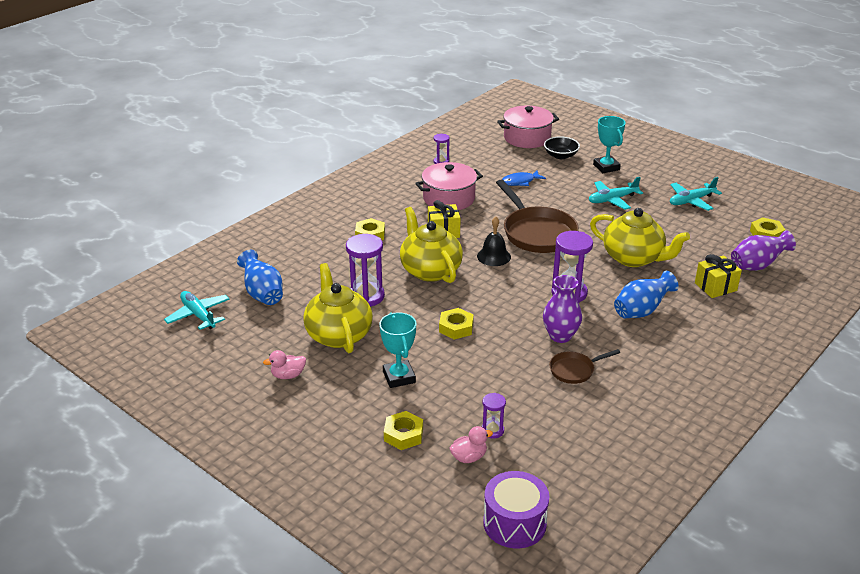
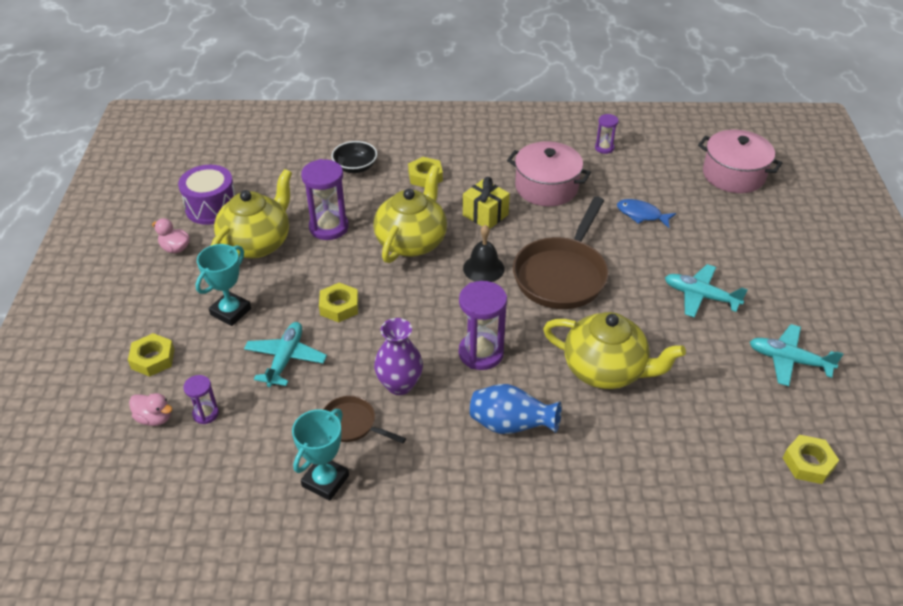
camera: 50 degrees right, 10 degrees up
turquoise plane [164,291,230,330] -> turquoise plane moved to [244,322,327,387]
blue vase [237,250,283,305] -> none
purple drum [483,471,549,548] -> purple drum moved to [178,165,235,225]
black bowl [544,136,580,159] -> black bowl moved to [332,141,377,173]
yellow teapot [590,208,690,267] -> yellow teapot turned 60 degrees counterclockwise [543,312,686,389]
turquoise trophy [593,116,626,173] -> turquoise trophy moved to [292,409,349,501]
yellow gift [695,254,742,298] -> none
purple vase [731,230,796,271] -> none

